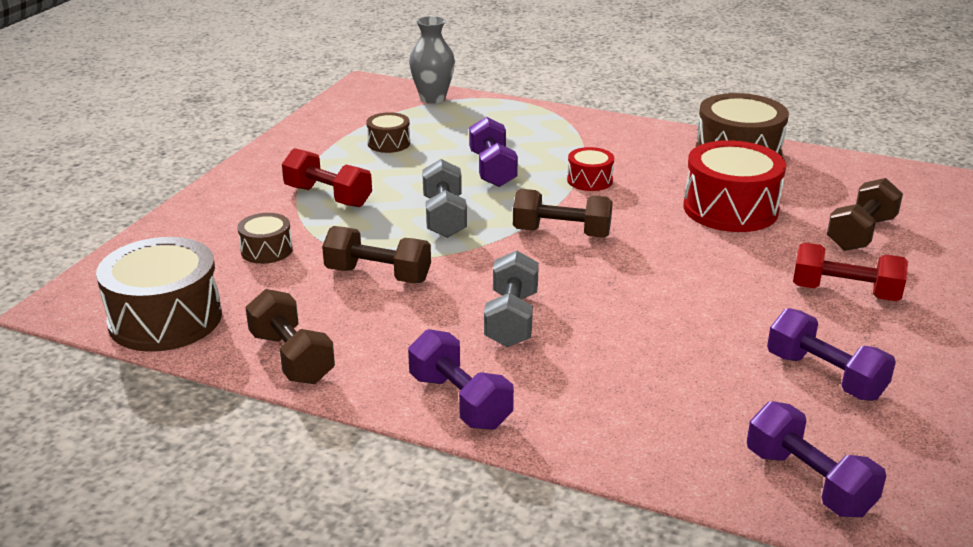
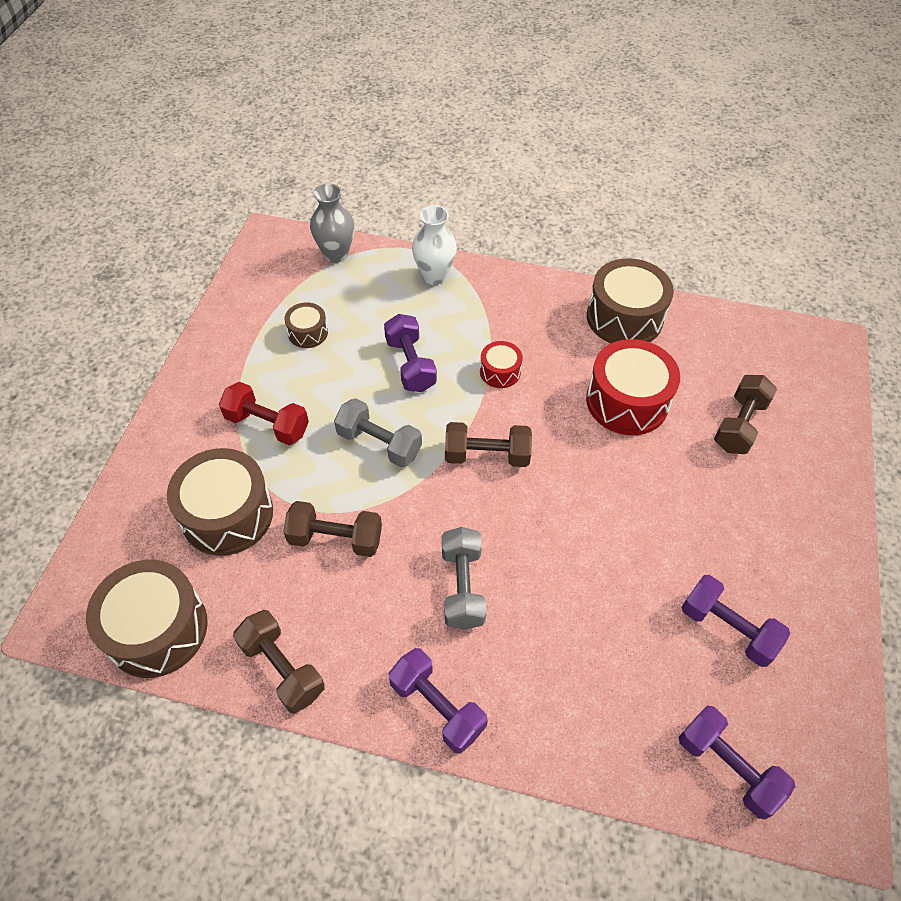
camera: 10 degrees left, 25 degrees up
brown drum [237,213,293,264] -> brown drum [167,448,273,556], size x1.96
grey dumbbell [422,159,467,238] -> grey dumbbell turned 45 degrees counterclockwise [334,398,422,467]
red dumbbell [793,243,908,301] -> none
none -> white vase [412,205,457,285]

